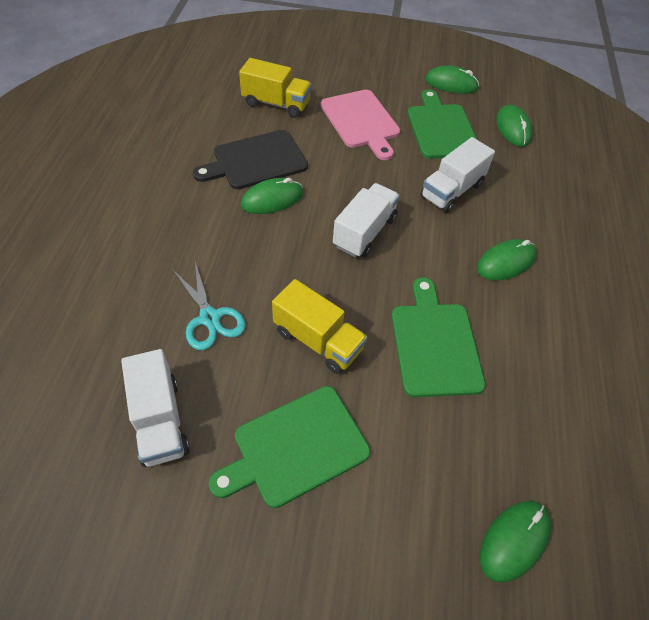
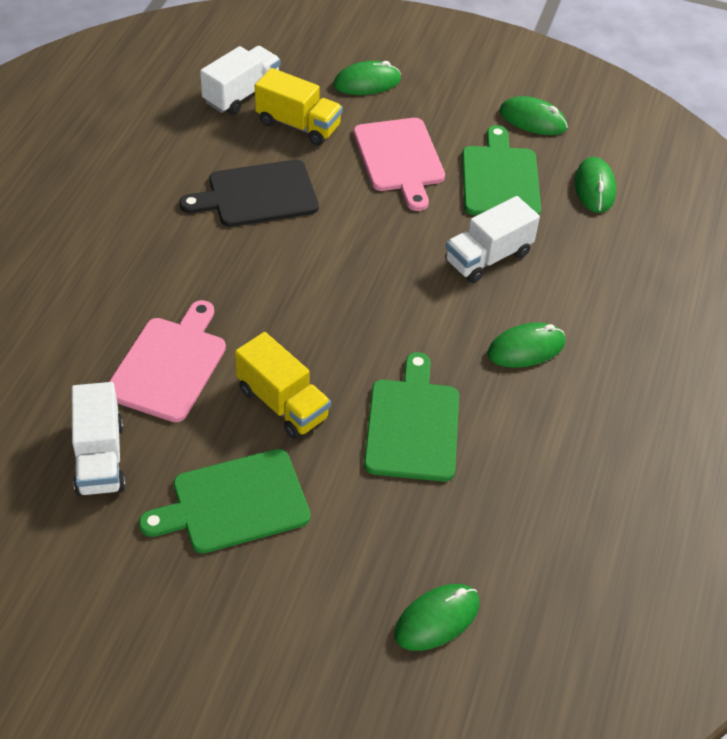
camera: 10 degrees right, 5 degrees down
turquoise scissors [173,262,246,350] -> pink cutting board [109,300,226,422]
green mouse [241,178,304,214] -> green mouse moved to [334,61,401,95]
white truck [333,183,400,257] -> white truck moved to [200,46,281,115]

